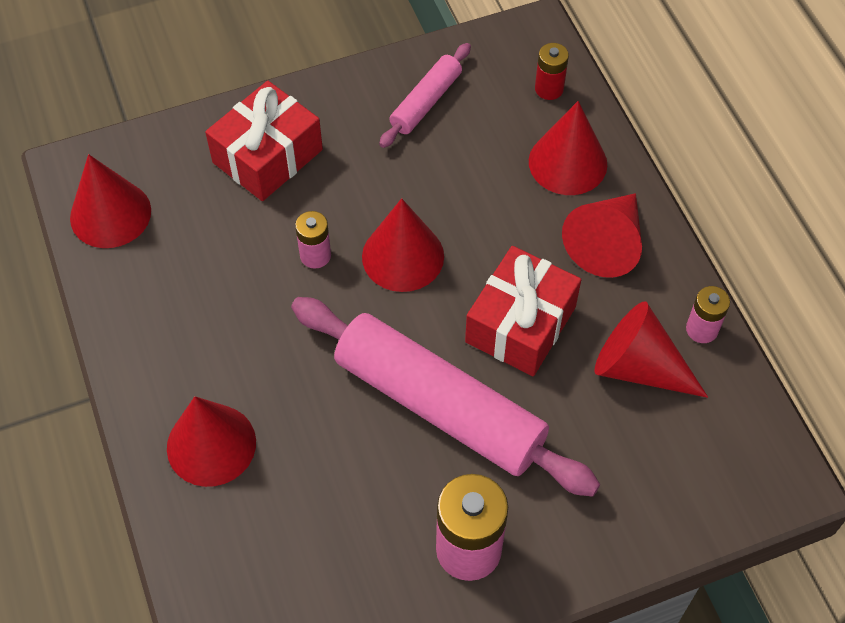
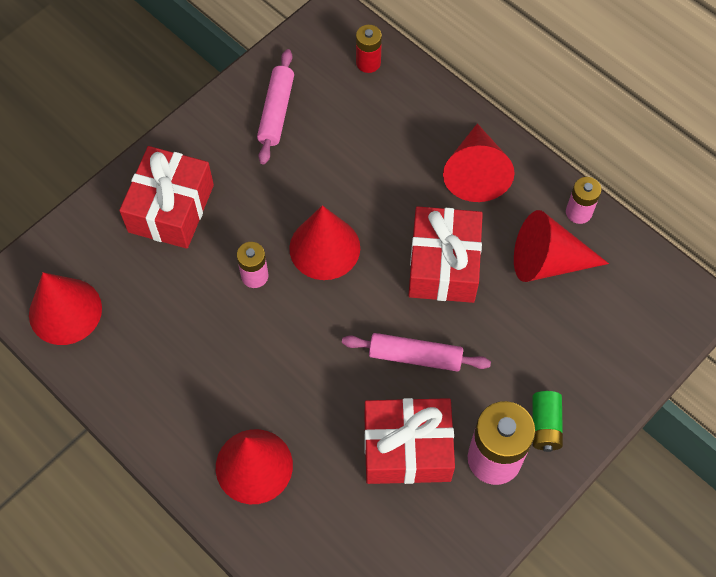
camera: 25 degrees left, 5 degrees up
pink rolling pin [291,297,600,497] -> pink rolling pin [342,333,491,372], size x0.49
red cone [529,101,607,195] -> none
none -> red gift [364,398,455,484]
none -> green battery [532,391,563,452]

